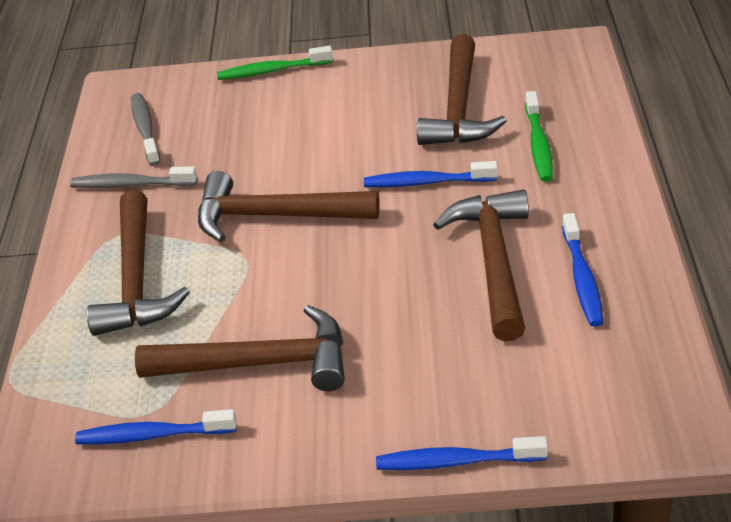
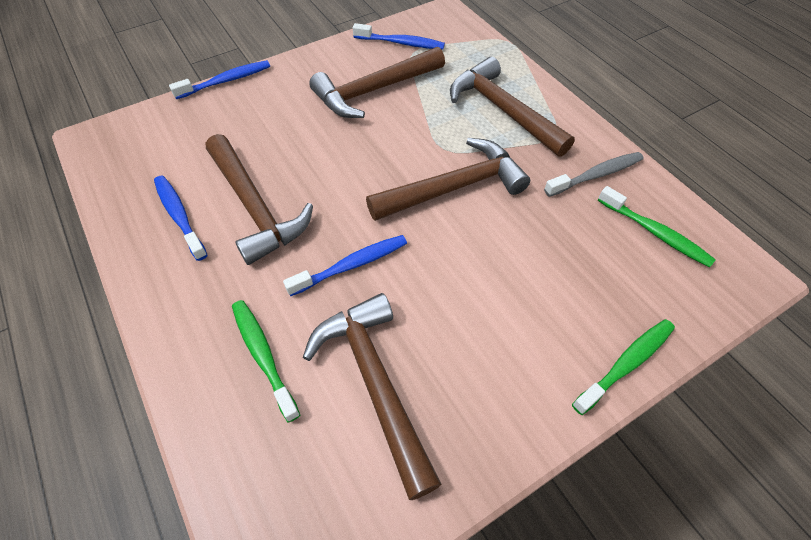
camera: 145 degrees right, 15 degrees up
blue toothbrush [75,409,237,444] -> blue toothbrush turned 45 degrees clockwise [353,23,445,50]
grey toothbrush [131,93,160,166] -> green toothbrush [598,186,716,267]

